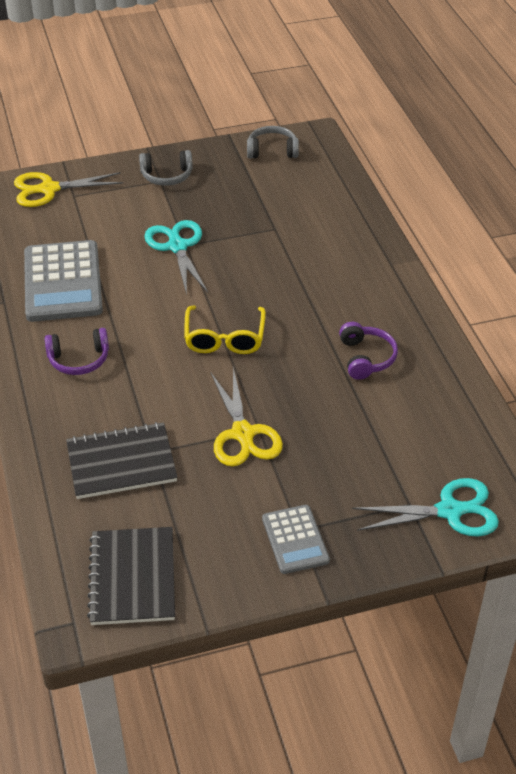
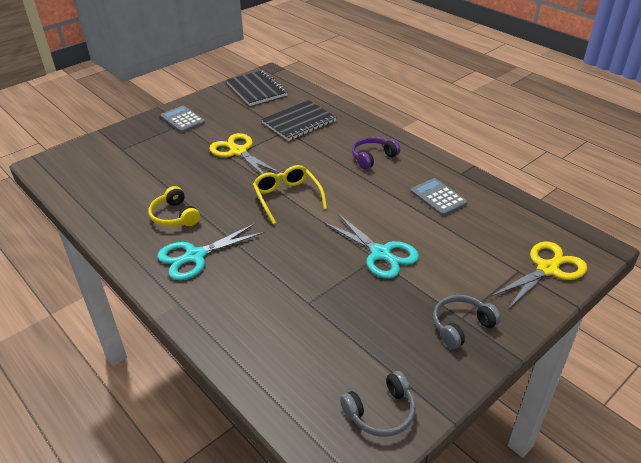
camera: 155 degrees right, 5 degrees down
grey calculator [24,240,103,322] -> grey calculator [410,178,467,216], size x0.55
purple headphones [339,322,398,380] -> yellow headphones [148,186,200,227]
turquoise scissors [352,478,499,536] -> turquoise scissors moved to [157,223,264,280]

